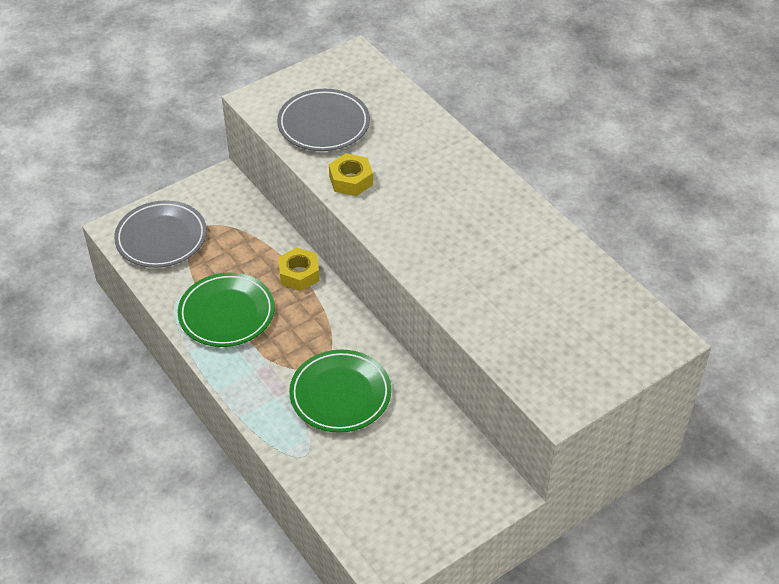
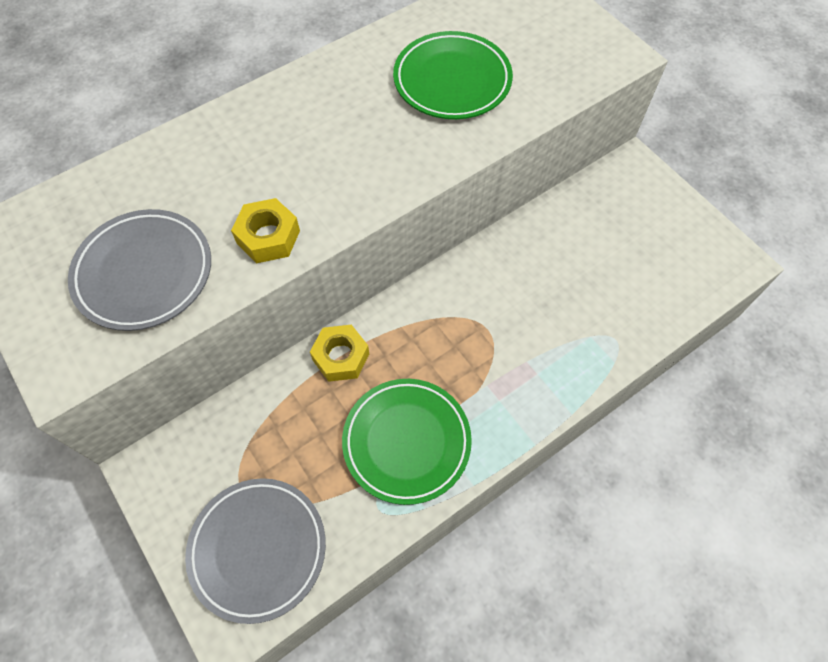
camera: 90 degrees left, 15 degrees up
green plate [289,350,391,433] -> green plate moved to [393,31,513,119]

